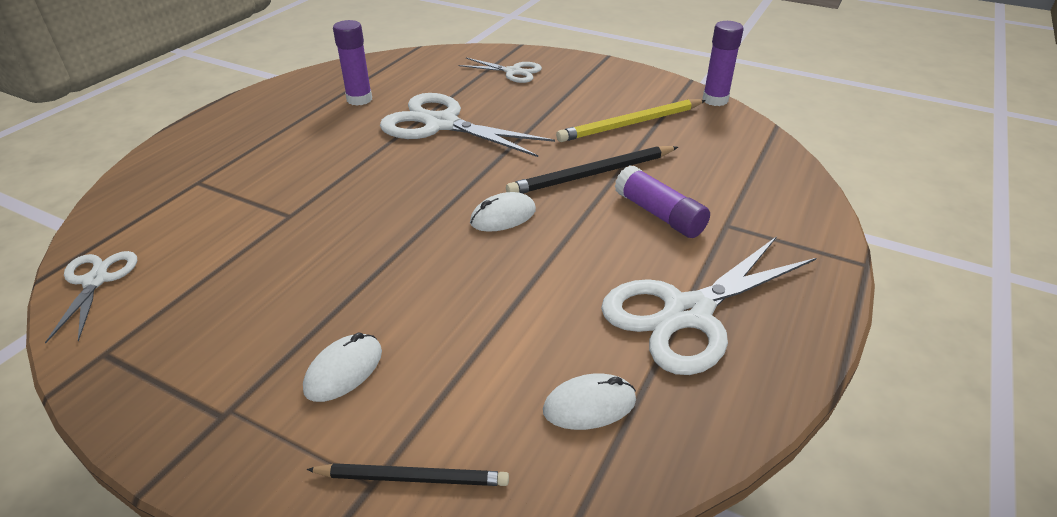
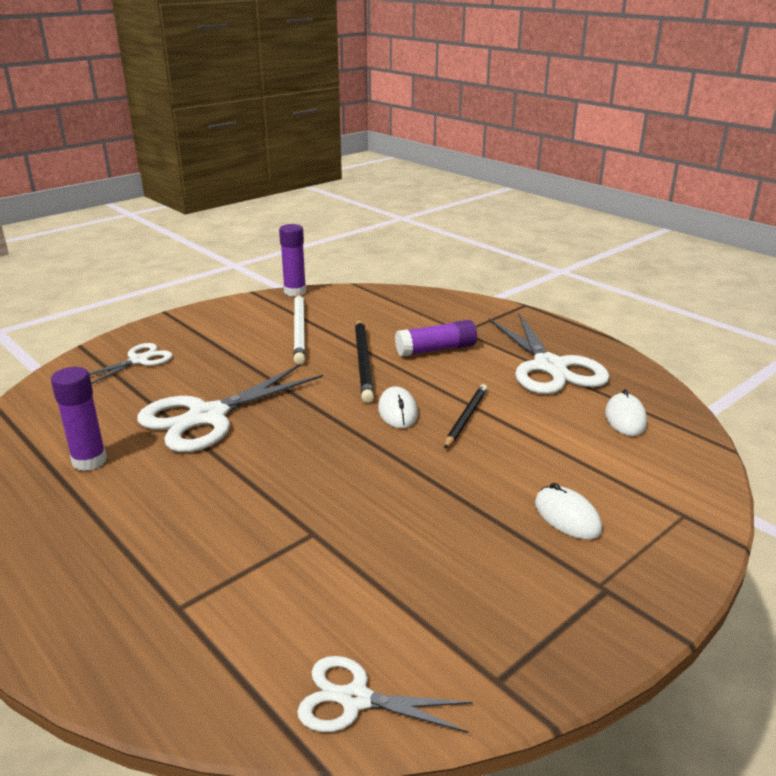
camera: 70 degrees left, 10 degrees down
black pencil [306,463,509,486] -> black pencil moved to [444,384,488,449]
yellow pencil [556,99,706,142] -> white pencil [293,293,305,365]

